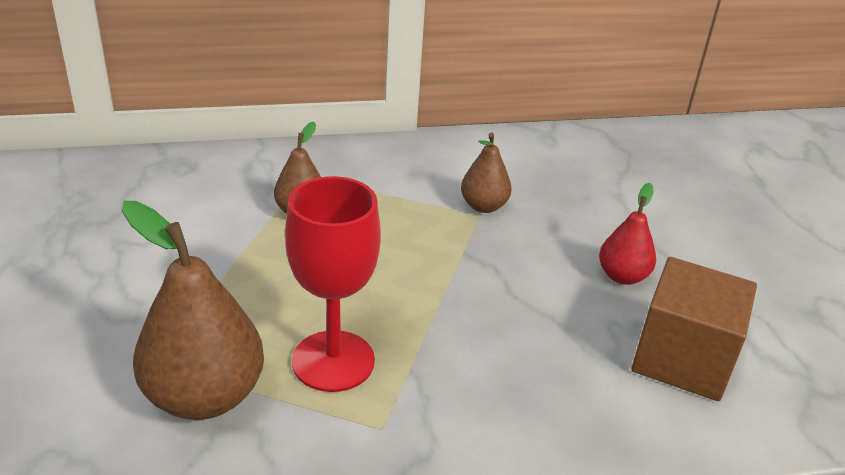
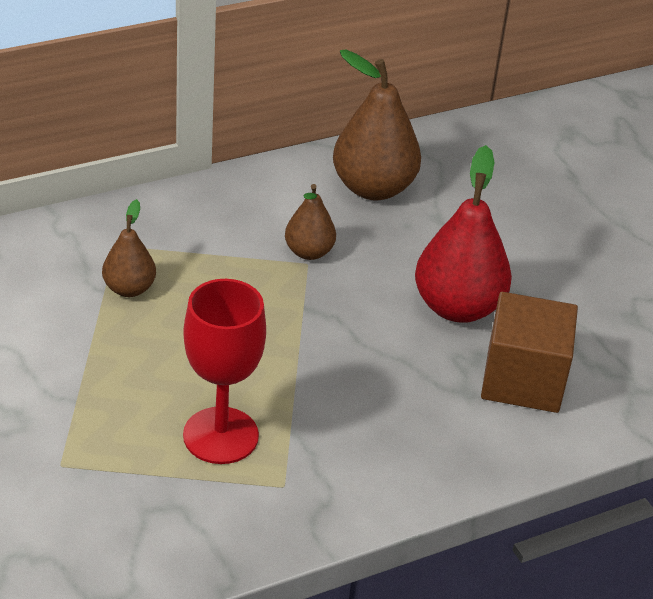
camera: 15 degrees left, 5 degrees up
brown pear [122,201,264,420] -> brown pear moved to [333,49,421,201]
red pear [599,183,656,285] -> red pear [415,145,512,323], size x1.80

